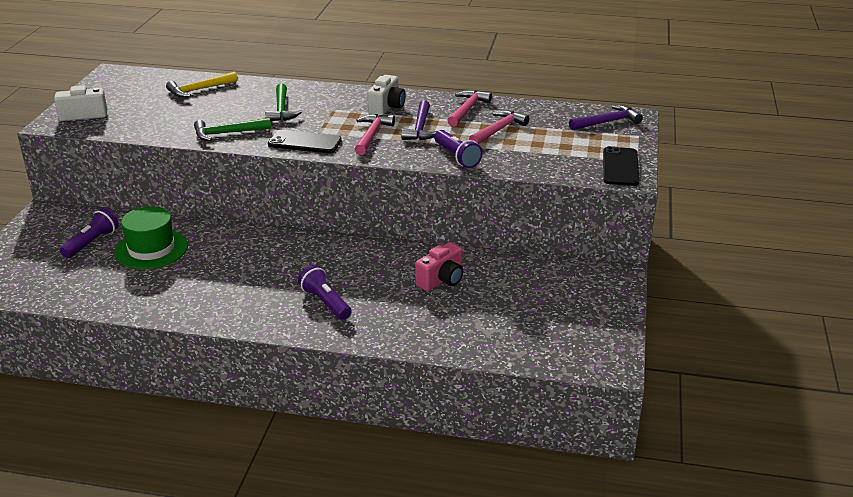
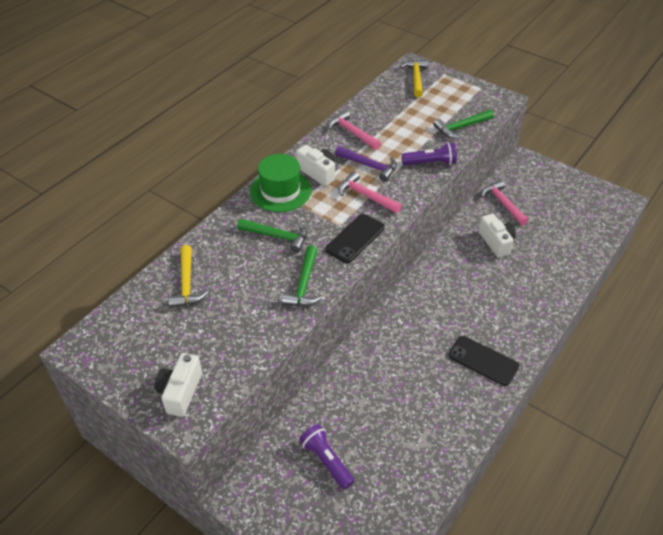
camera: 65 degrees left, 15 degrees up
green hat [114,206,188,269] -> green hat moved to [250,154,311,212]
purple flashlight [298,265,352,320] -> none
pink camera [415,242,463,291] -> white camera [479,214,516,258]
pink hammer [469,110,529,144] -> pink hammer moved to [481,180,529,226]
purple hammer [569,105,643,130] -> yellow hammer [400,60,428,97]
black phone [603,146,640,186] -> black phone moved to [448,336,519,386]
none -> green hammer [433,110,494,138]

